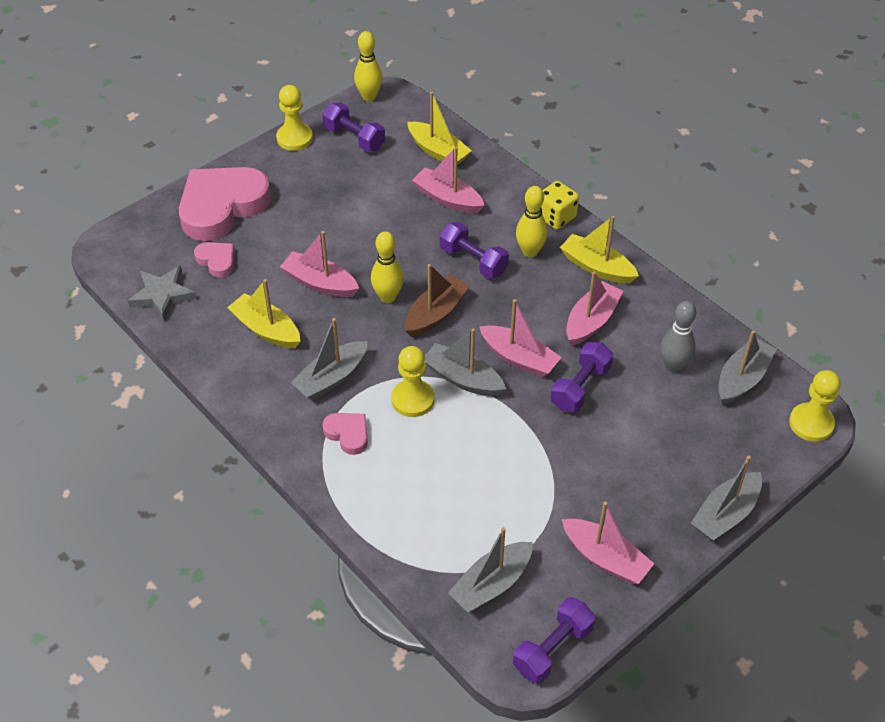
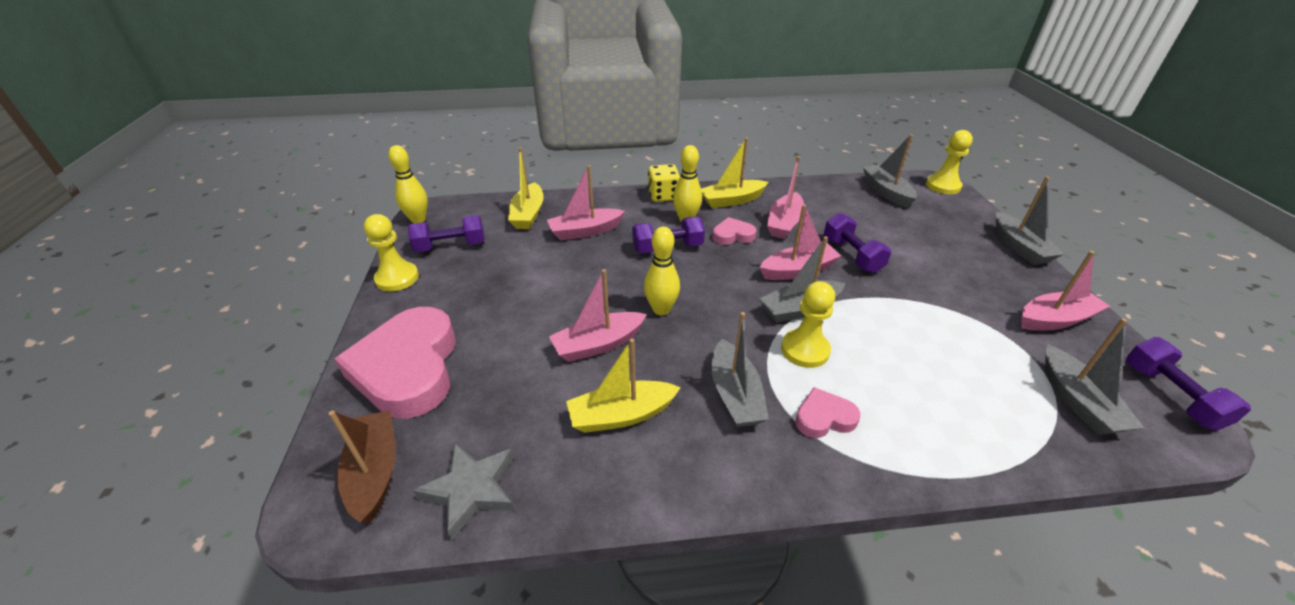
camera: 55 degrees left, 10 degrees down
pink heart [194,242,235,278] -> pink heart moved to [712,217,757,245]
brown boat [405,264,470,337] -> brown boat moved to [328,410,396,523]
yellow boat [407,92,472,165] -> yellow boat turned 105 degrees clockwise [508,147,544,229]
pink boat [566,272,623,346] -> pink boat turned 135 degrees counterclockwise [767,156,804,239]
grey bowling pin [660,301,696,372] -> none

